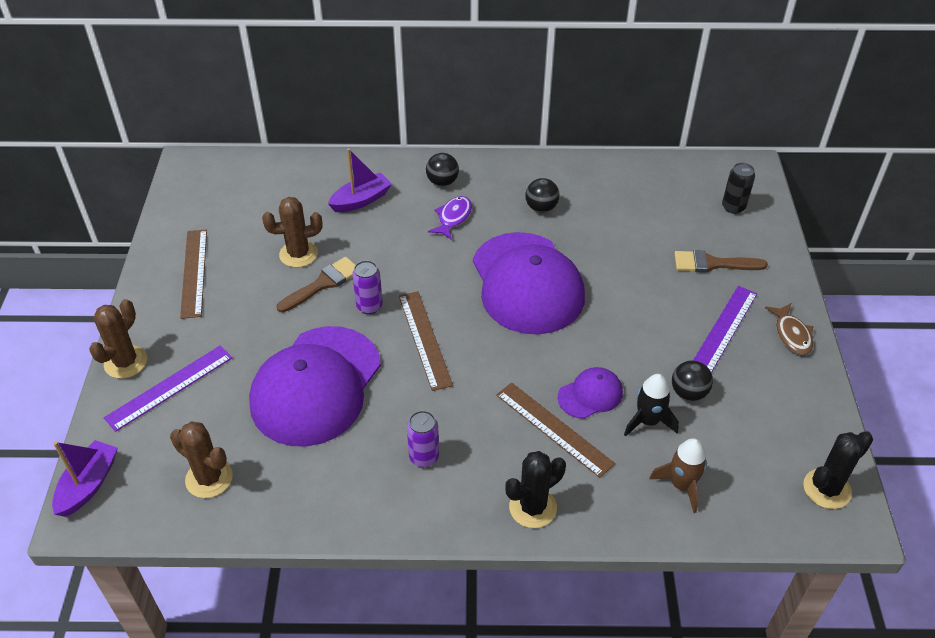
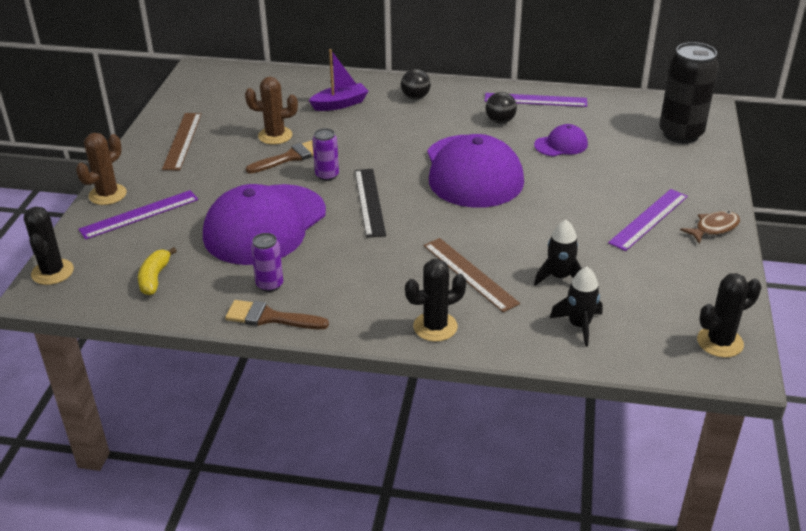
camera: 10 degrees right, 10 degrees down
purple boat [52,440,118,517] -> black cactus [24,207,74,285]
brown cactus [170,421,233,498] -> yellow banana [138,247,177,295]
brown ruler [399,291,453,391] -> black ruler [355,169,386,238]
purple can [407,411,439,467] -> purple can moved to [251,233,283,292]
purple fish [428,196,472,239] -> none
purple cap [558,367,623,419] -> purple cap moved to [534,124,588,156]
brown rocket [649,438,707,513] -> black rocket [550,267,603,347]
black ball [672,360,713,401] -> none
brown brush [674,250,768,273] -> brown brush moved to [225,300,329,329]
black can [722,163,755,214] -> black can [659,42,719,143], size x1.96
brown fish [765,303,813,355] -> brown fish turned 120 degrees counterclockwise [680,211,740,244]
none -> purple ruler [485,93,587,107]

